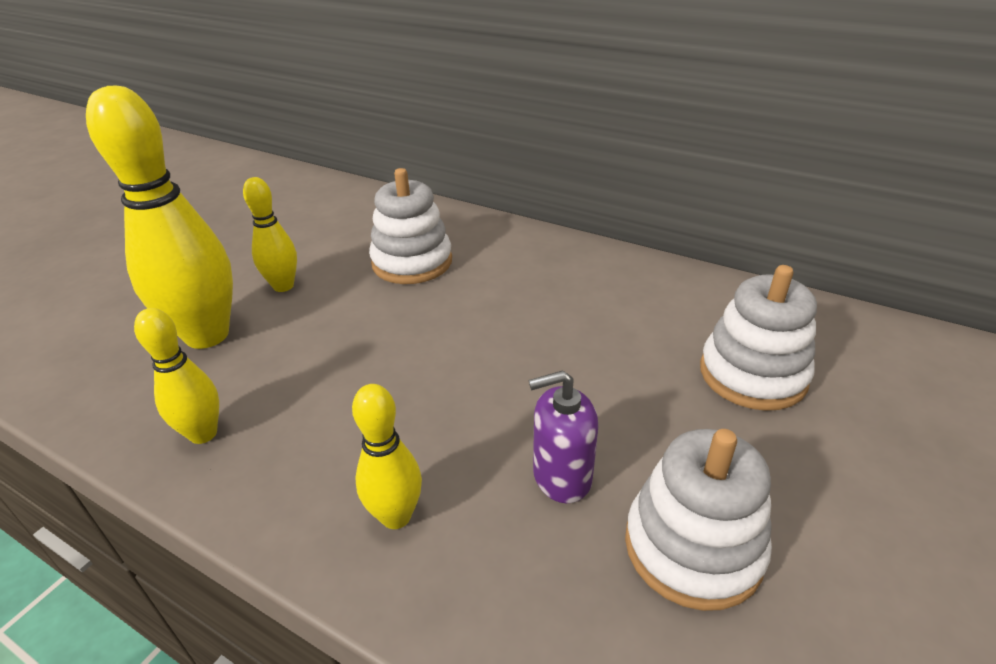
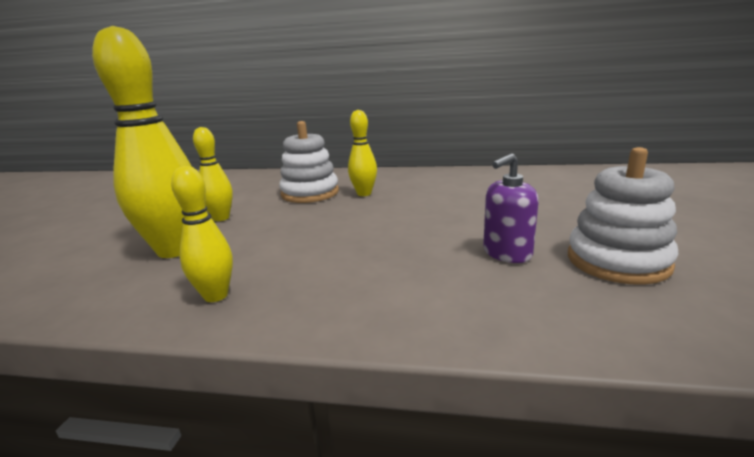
camera: 20 degrees left, 15 degrees down
yellow bowling pin [352,384,422,529] -> yellow bowling pin moved to [348,110,377,196]
white stacking toy [700,265,817,411] -> none

